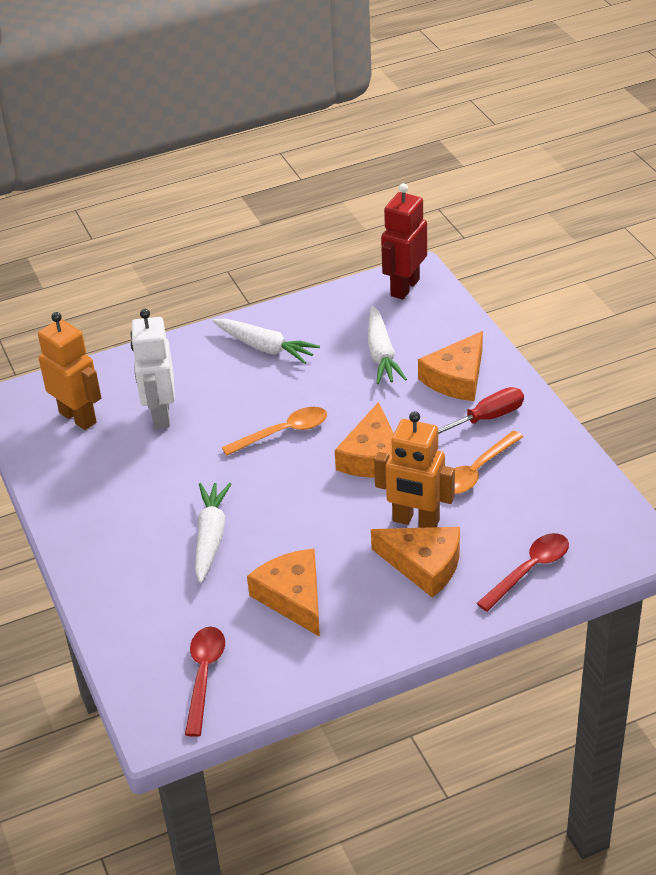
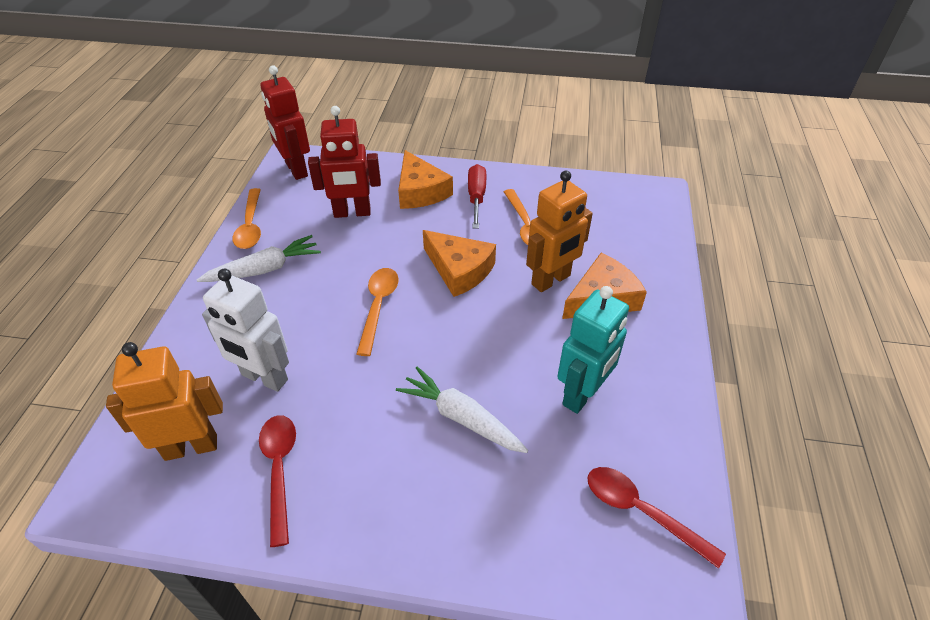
camera: 60 degrees left, 5 degrees up
orange cheese [247,549,320,637] -> turquoise robot [557,286,629,414]
white carrot [368,306,407,384] -> red robot [308,106,381,218]
red spoon [476,533,569,612] -> red spoon moved to [259,415,296,547]
none -> orange spoon [233,188,261,249]

